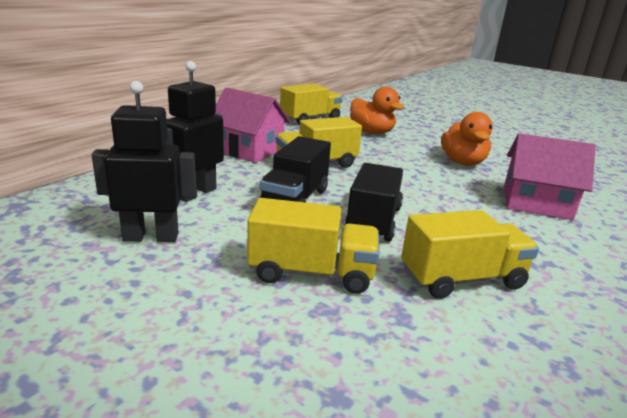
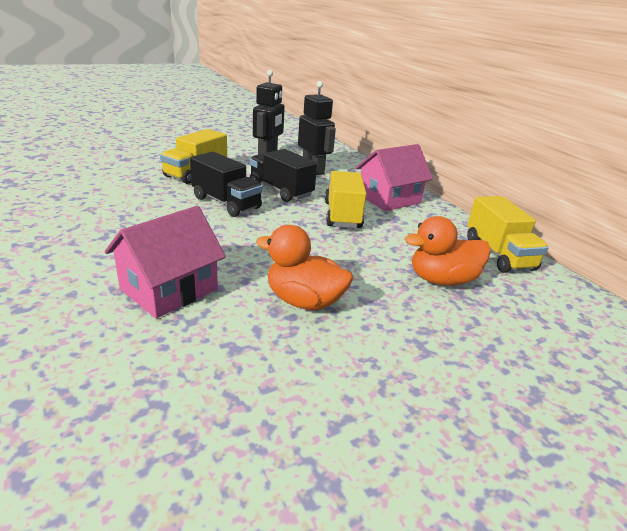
camera: 115 degrees right, 5 degrees up
yellow truck [401,210,539,299] -> none

